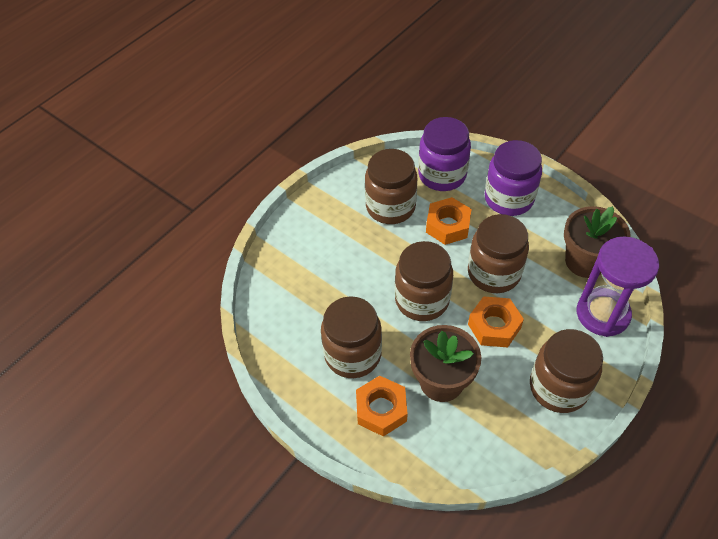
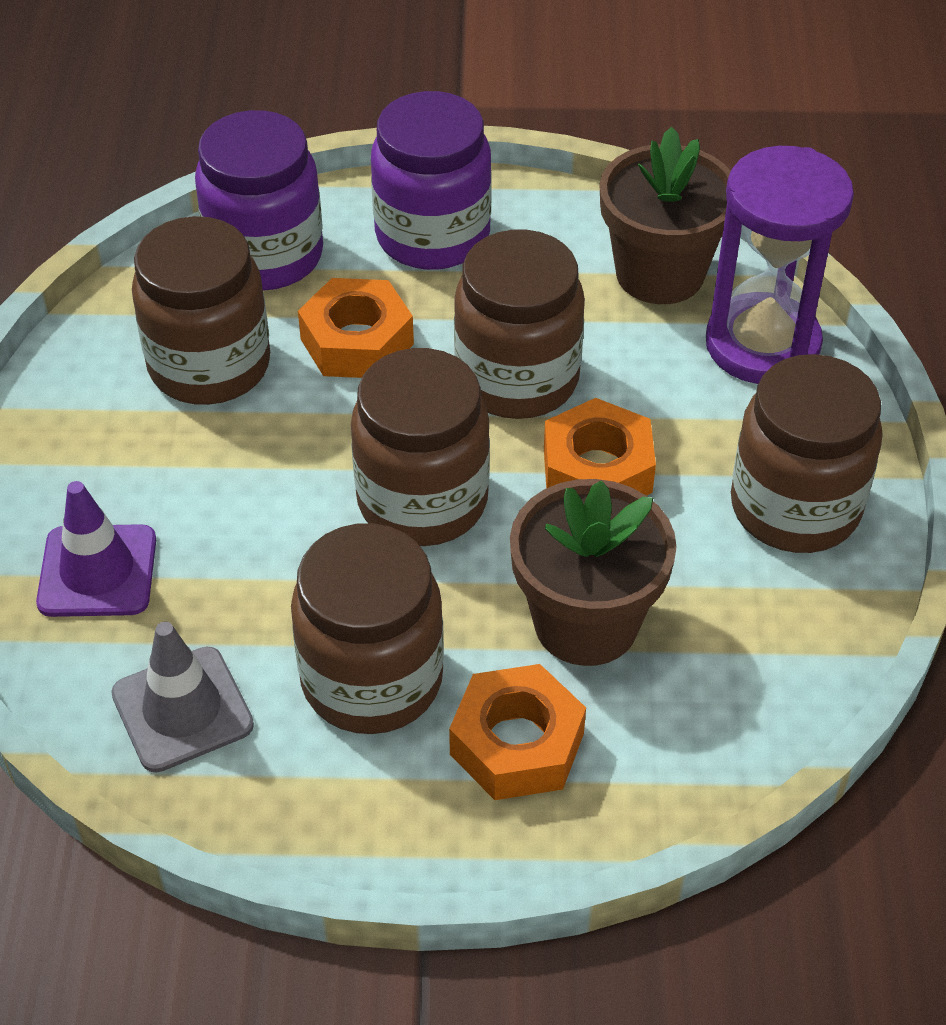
camera: 40 degrees left, 5 degrees down
none -> purple traffic cone [36,481,156,617]
none -> grey traffic cone [111,622,254,772]

